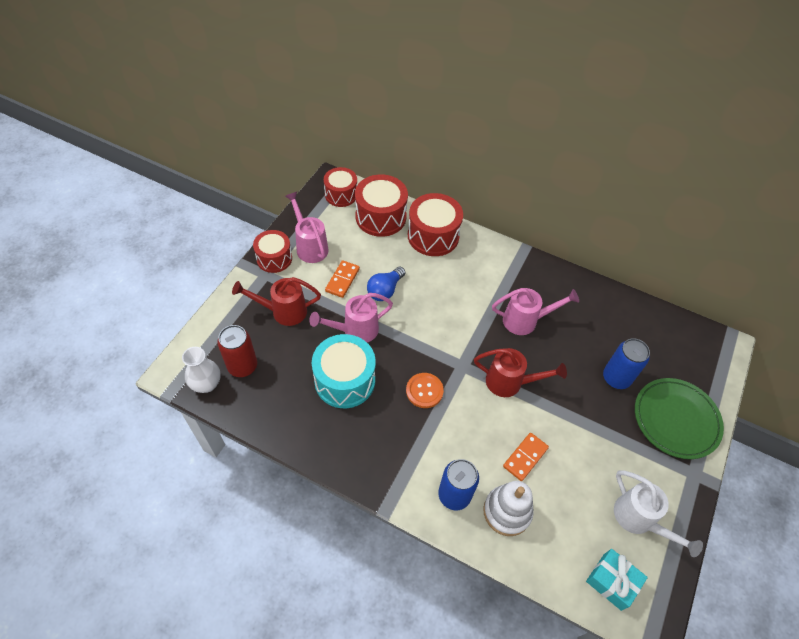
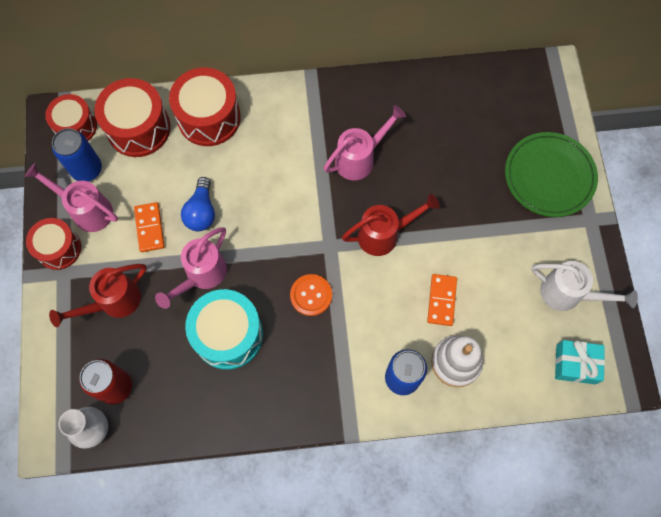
camera: 30 degrees left, 15 degrees up
blue can [603,338,650,389] -> blue can moved to [52,128,102,182]

